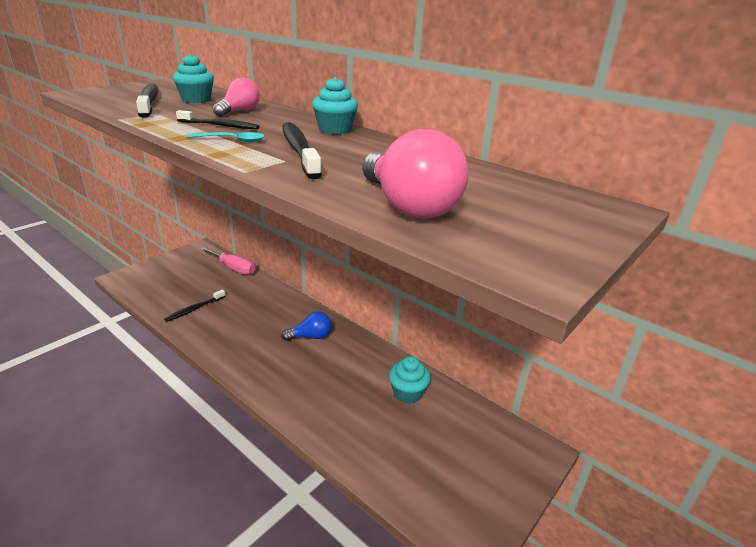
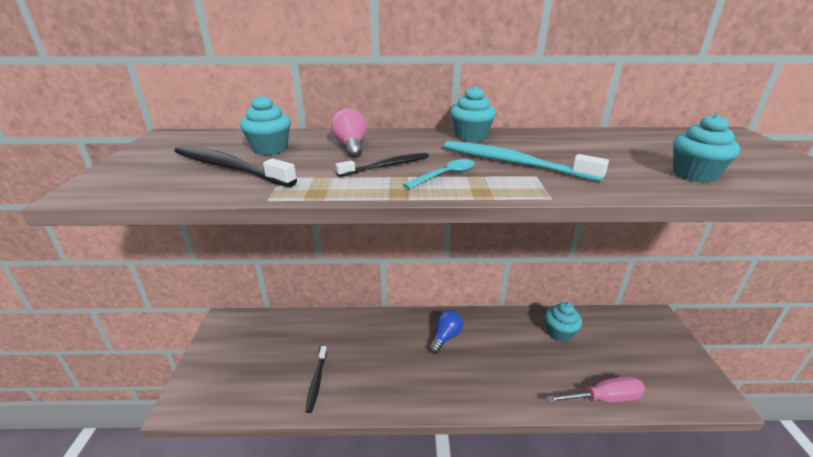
camera: 40 degrees left, 0 degrees up
pink screwdriver [200,247,255,275] -> pink screwdriver moved to [546,376,645,403]
black toothbrush [283,122,322,179] -> turquoise toothbrush [444,141,609,182]
pink light bulb [362,129,469,219] -> turquoise cupcake [673,114,740,183]

